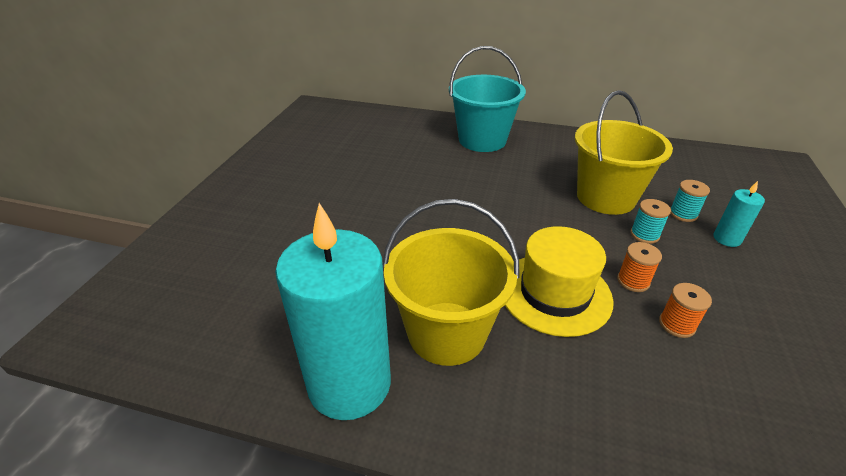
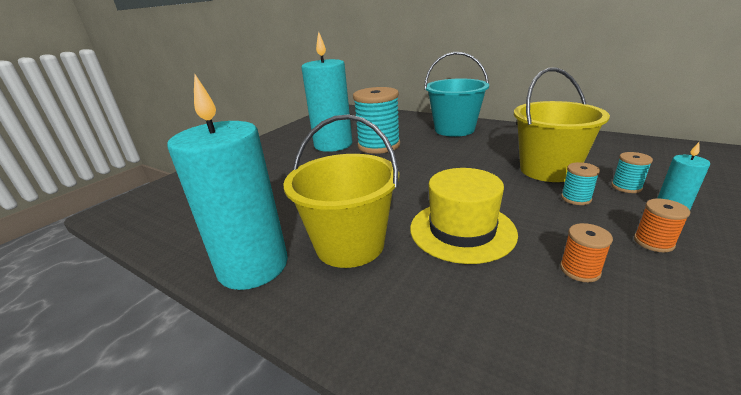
camera: 20 degrees right, 10 degrees down
orange spool [617,242,662,292] -> orange spool moved to [634,199,690,253]
none -> turquoise candle [301,31,352,152]
none -> turquoise spool [353,87,400,154]

